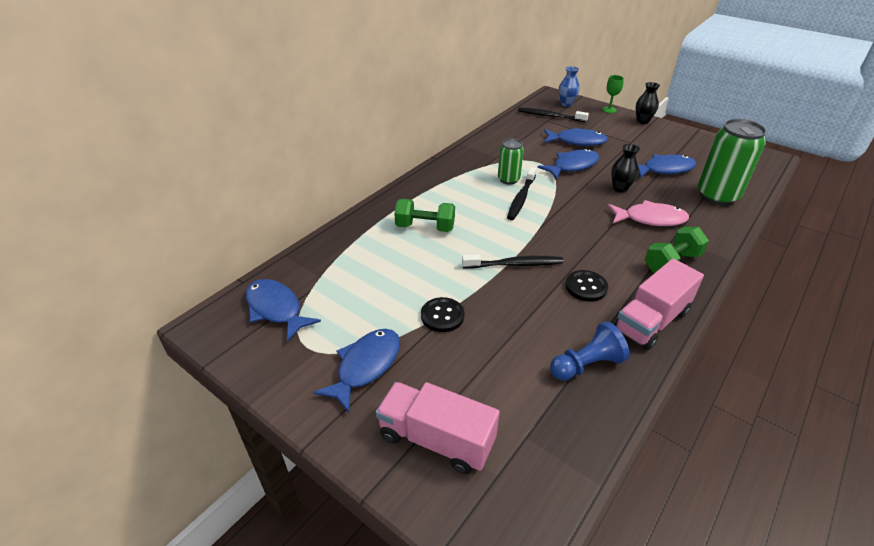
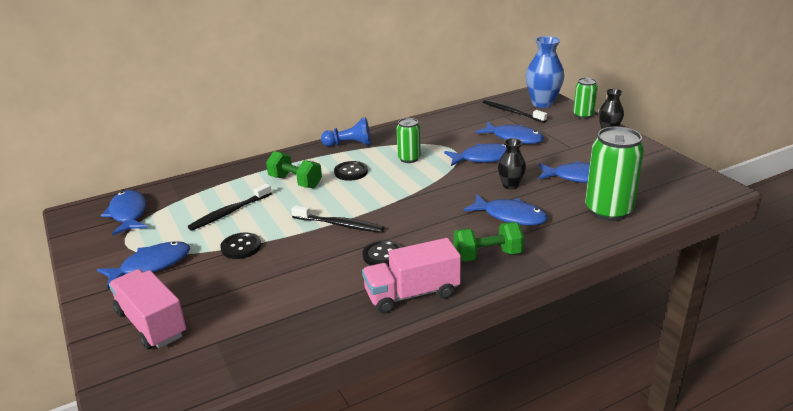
camera: 25 degrees right, 10 degrees down
black toothbrush [507,167,537,220] -> black toothbrush moved to [188,184,272,231]
blue pawn [550,321,630,381] -> blue pawn moved to [321,117,371,146]
blue vase [559,66,580,107] -> blue vase [526,36,564,108], size x1.69
green goblet [602,75,624,113] -> green can [573,78,598,119]
pink fish [608,200,689,226] -> blue fish [463,194,548,225]
none -> black button [334,161,368,181]

